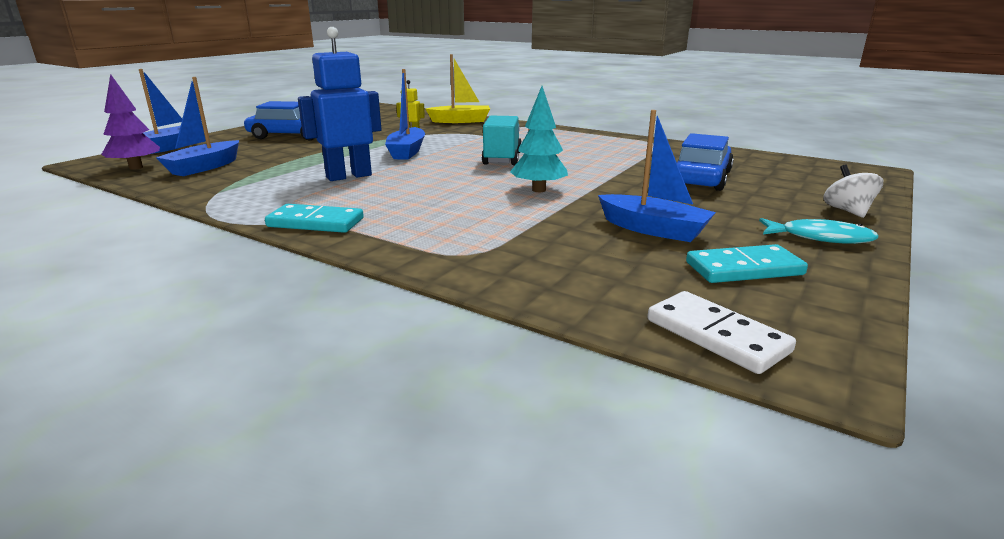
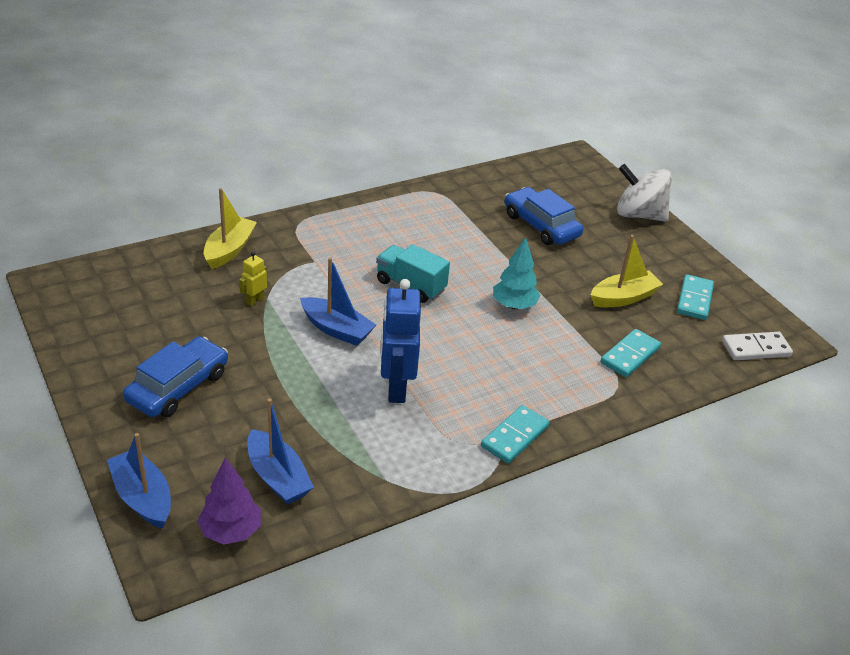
camera: 65 degrees left, 15 degrees up
blue boat [598,110,716,242] -> yellow boat [591,235,663,307]
turquoise fish [759,218,879,244] -> none
white spinning top [823,165,883,218] -> white spinning top [617,164,672,222], size x1.83
none -> turquoise domino [601,329,661,377]

